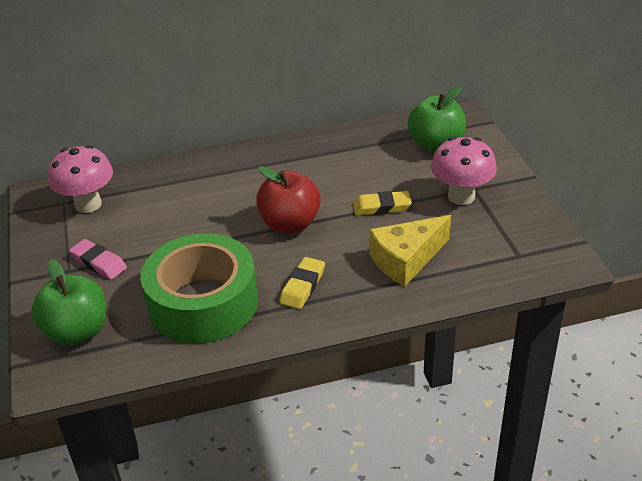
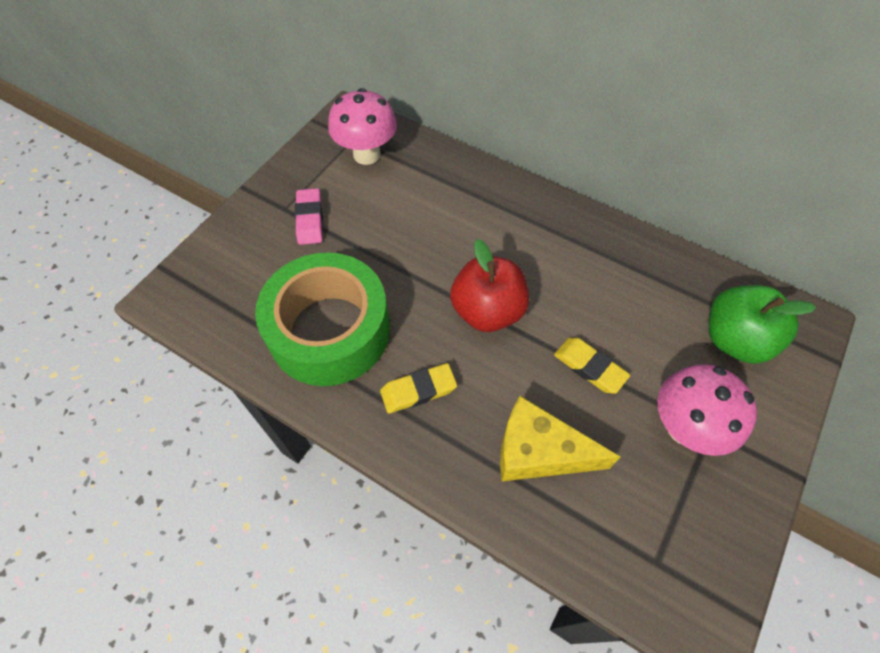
camera: 45 degrees right, 20 degrees up
green apple [31,259,106,346] -> none

